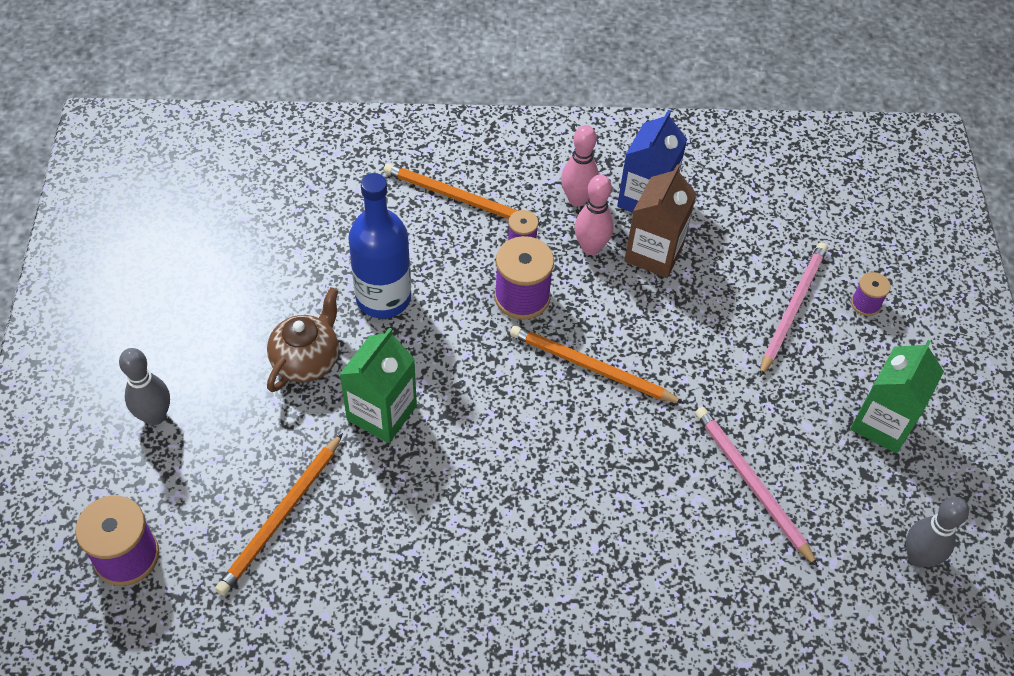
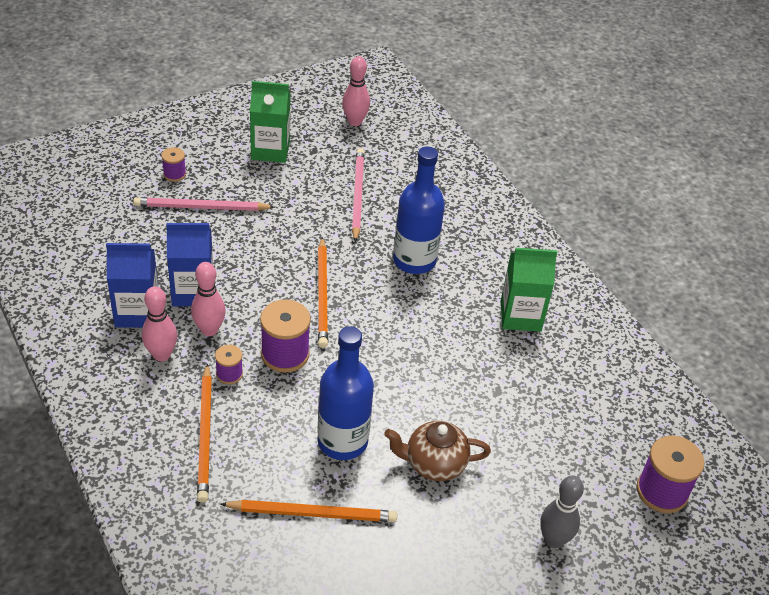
camera: 120 degrees left, 10 degrees down
orange pencil [215,433,343,596] -> orange pencil moved to [220,500,397,522]
green carton [339,328,417,443] -> green carton moved to [501,248,557,332]
brown carton [624,164,697,278] -> blue carton [166,223,213,306]
pink pencil [695,407,818,567] -> pink pencil turned 150 degrees clockwise [352,148,365,243]
grey bowling pin [906,497,969,568] -> pink bowling pin [342,56,370,126]
none -> blue bottle [393,146,445,274]

